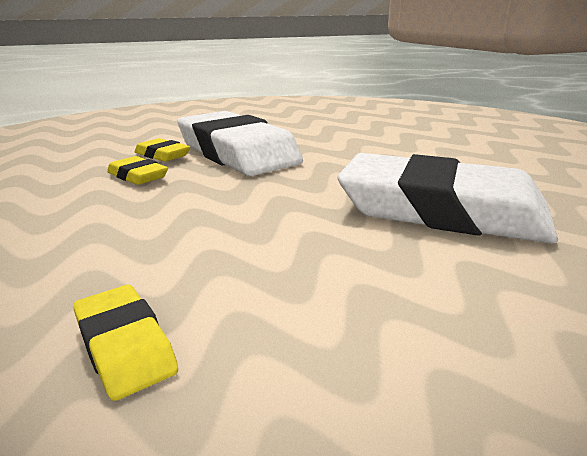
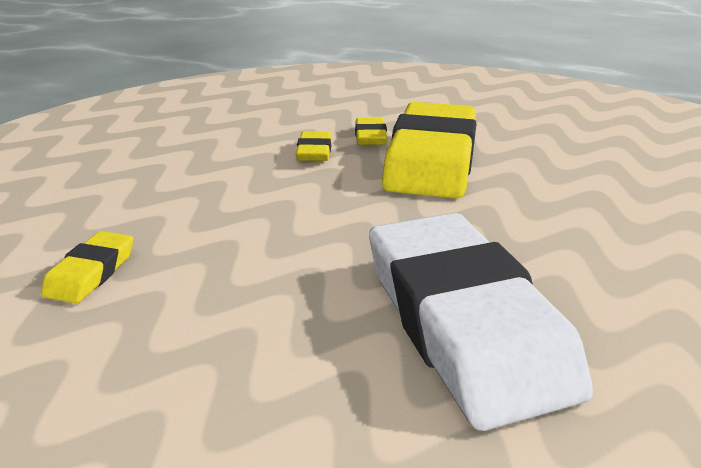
camera: 50 degrees right, 5 degrees up
white eraser [178,111,303,176] -> yellow eraser [382,102,476,199]

